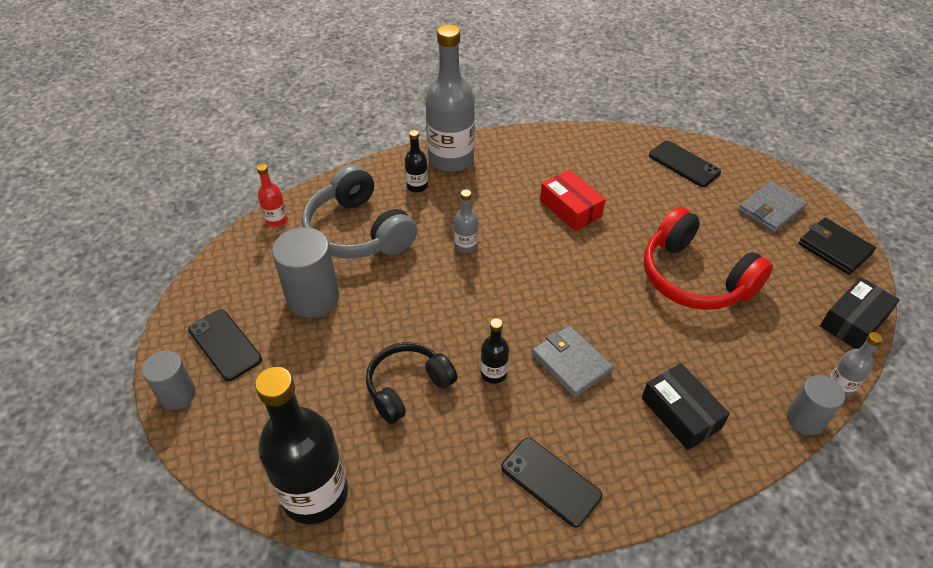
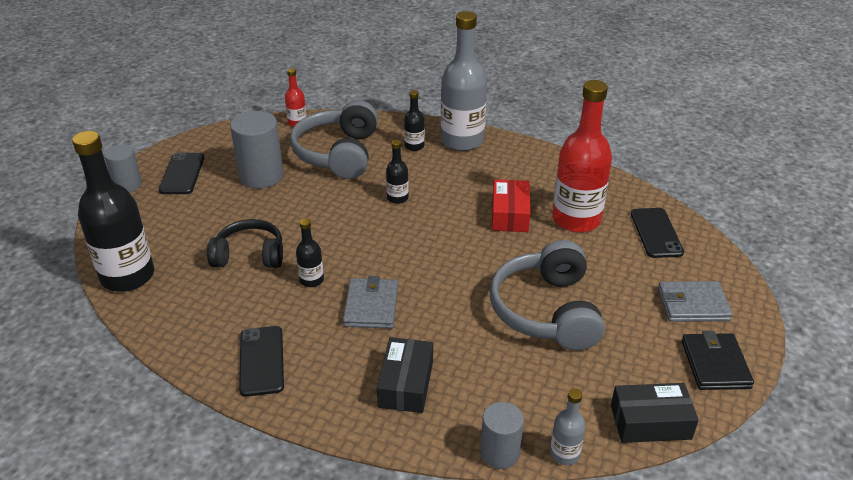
camera: 40 degrees right, 10 degrees down
grey bottle [454,189,478,253] -> black bottle [386,140,409,204]
red headphones [644,207,773,310] -> grey headphones [490,240,605,351]
none -> red bottle [552,80,612,233]

